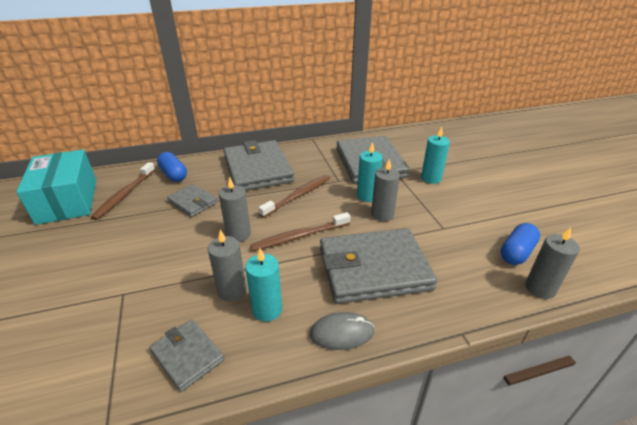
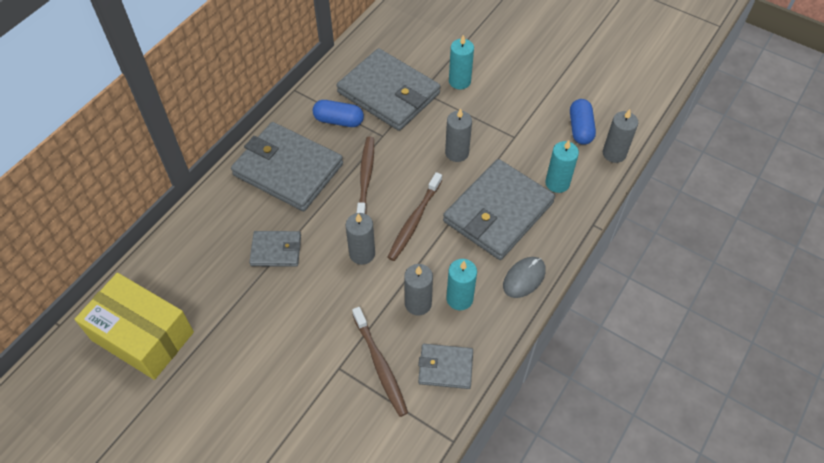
camera: 40 degrees left, 20 degrees up
turquoise box [16,150,96,225] -> yellow box [75,273,194,380]
brown toothbrush [91,162,155,220] -> brown toothbrush moved to [352,307,408,417]
blue capsule [157,152,187,182] -> blue capsule moved to [313,100,364,127]
turquoise candle [357,142,383,202] -> turquoise candle moved to [545,140,579,193]

